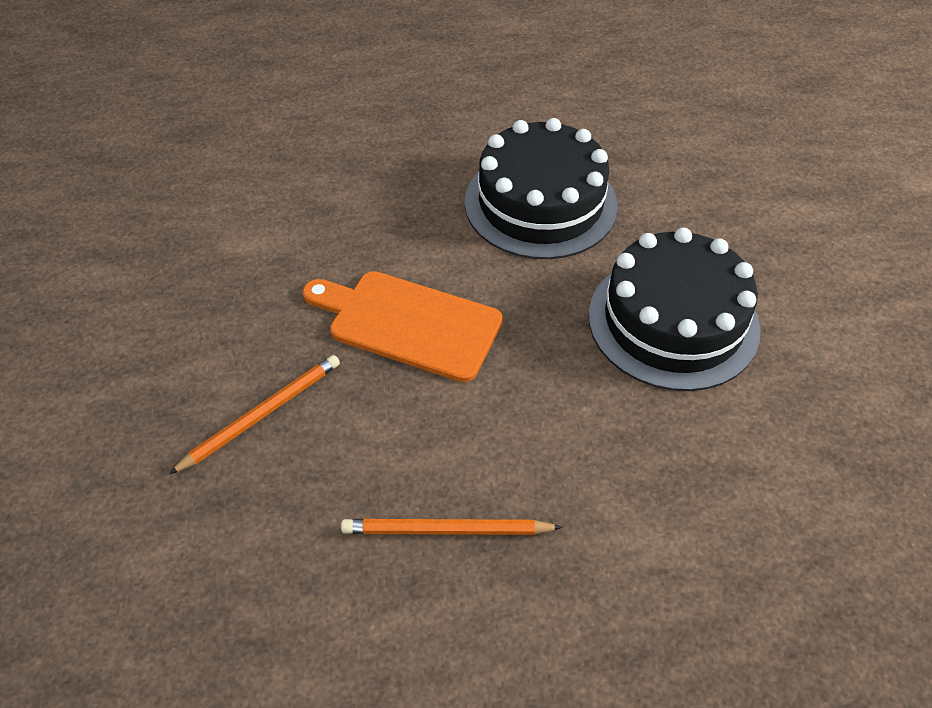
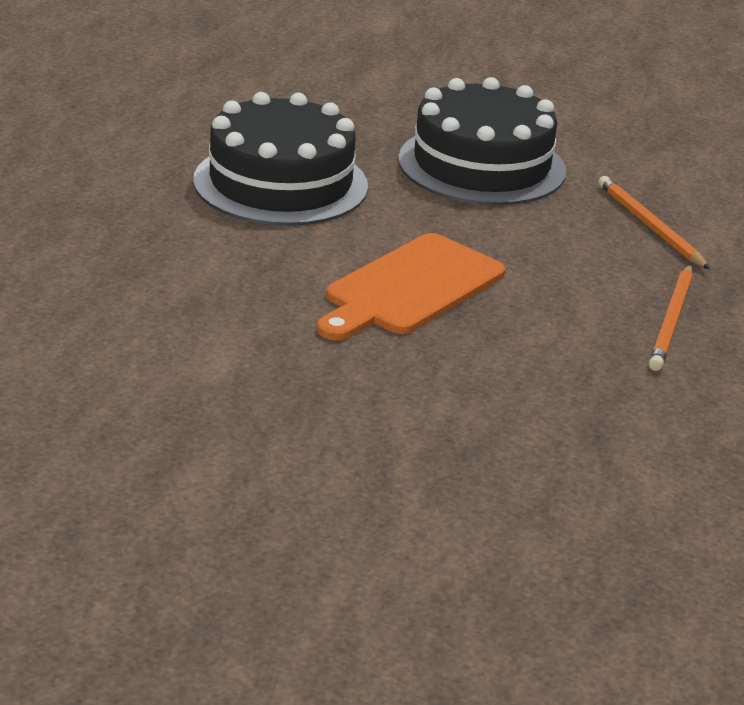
camera: 75 degrees left, 20 degrees down
orange pencil [169,355,340,474] -> orange pencil moved to [598,176,710,269]

